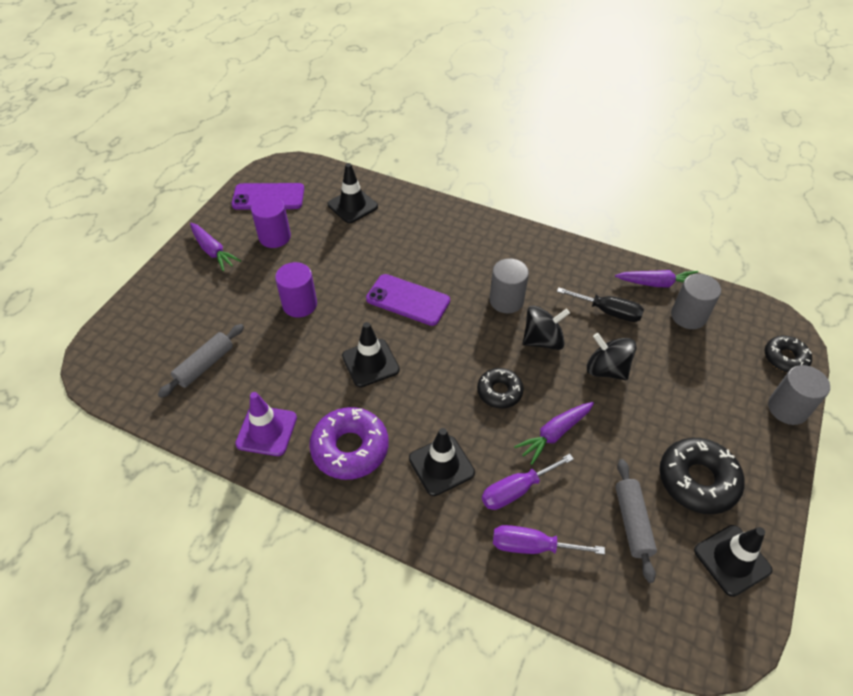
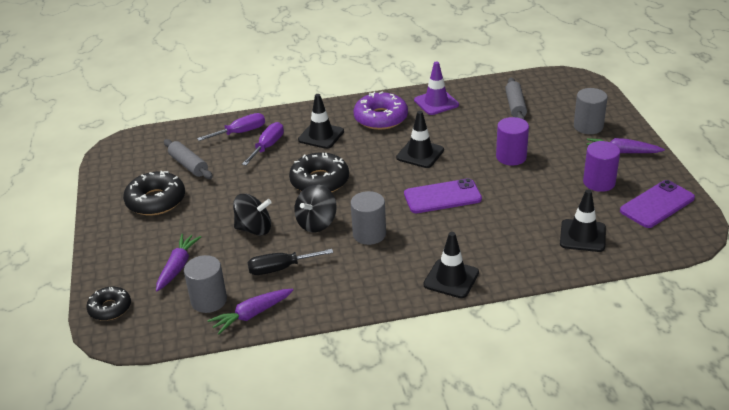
camera: 145 degrees right, 15 degrees down
black donut [477,368,524,408] -> black donut [289,152,349,192], size x1.60
purple carrot [514,402,594,465] -> purple carrot moved to [156,234,201,291]
black traffic cone [694,525,772,597] -> black traffic cone moved to [423,232,479,298]
grey cylinder [768,365,830,425] -> grey cylinder moved to [574,88,607,134]

